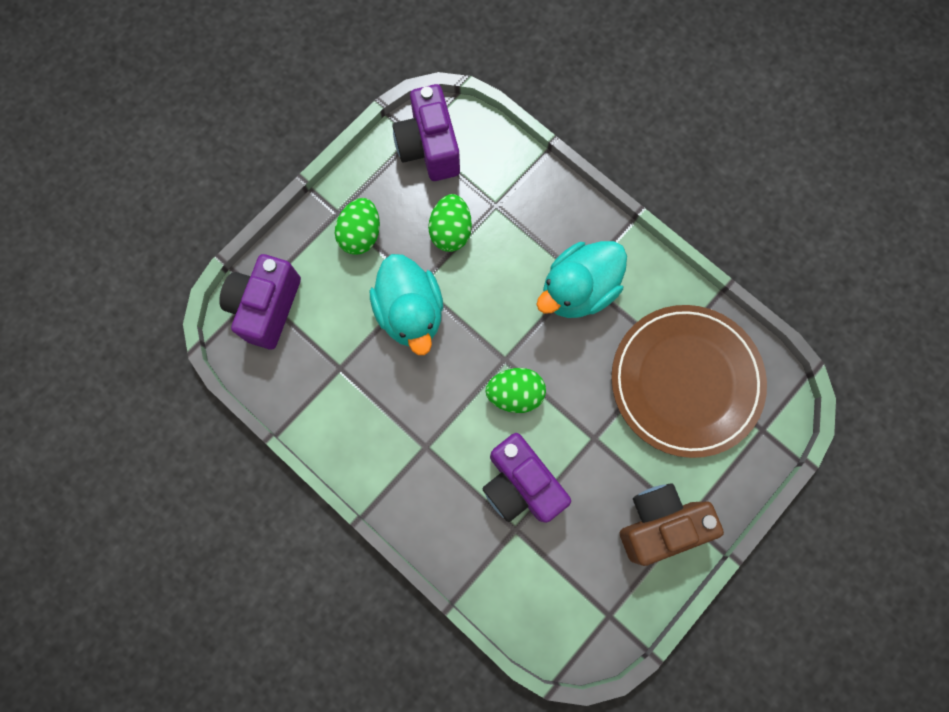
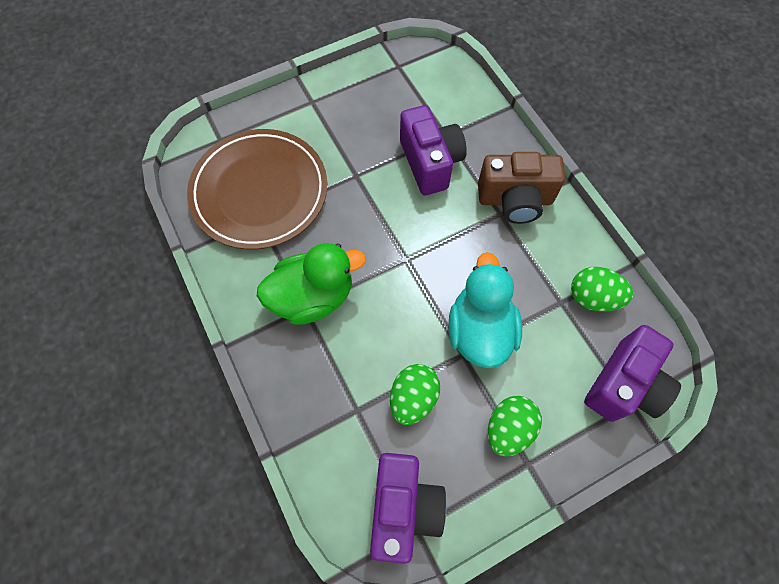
camera: 160 degrees left, 10 degrees down
green egg [486,368,546,413] -> green egg moved to [571,267,634,312]
turquoise duck [536,241,627,318] -> green duck [257,243,366,325]
brown camera [620,483,724,566] -> brown camera moved to [478,152,566,224]

